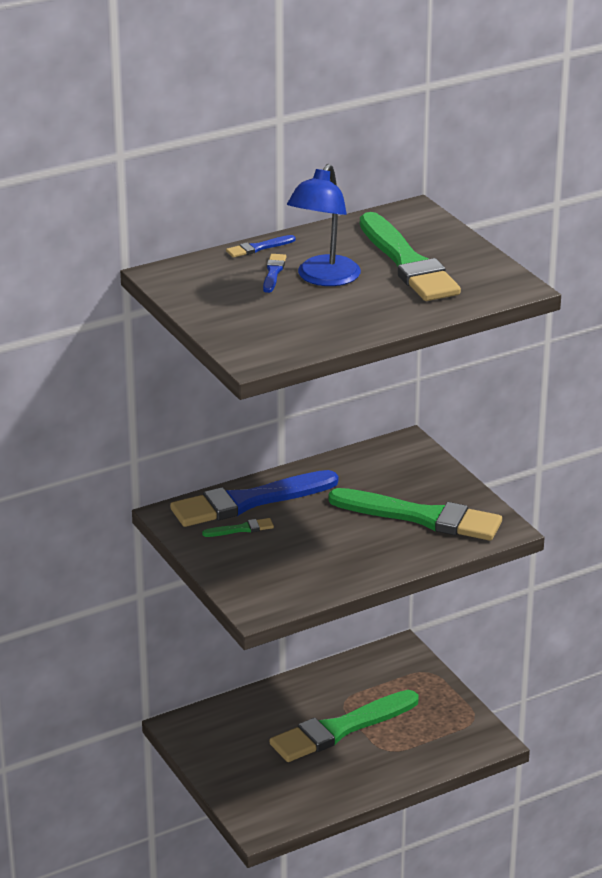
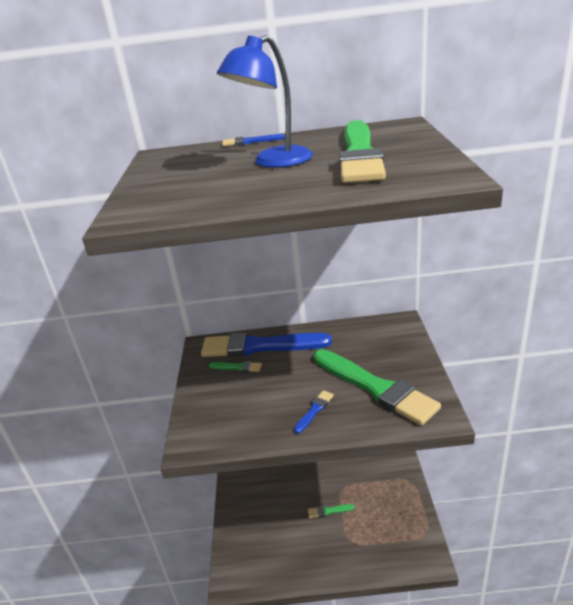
camera: 30 degrees right, 0 degrees up
blue brush [263,254,286,293] -> blue brush moved to [294,390,334,434]
green brush [270,690,419,762] -> green brush [308,504,355,518], size x0.40

